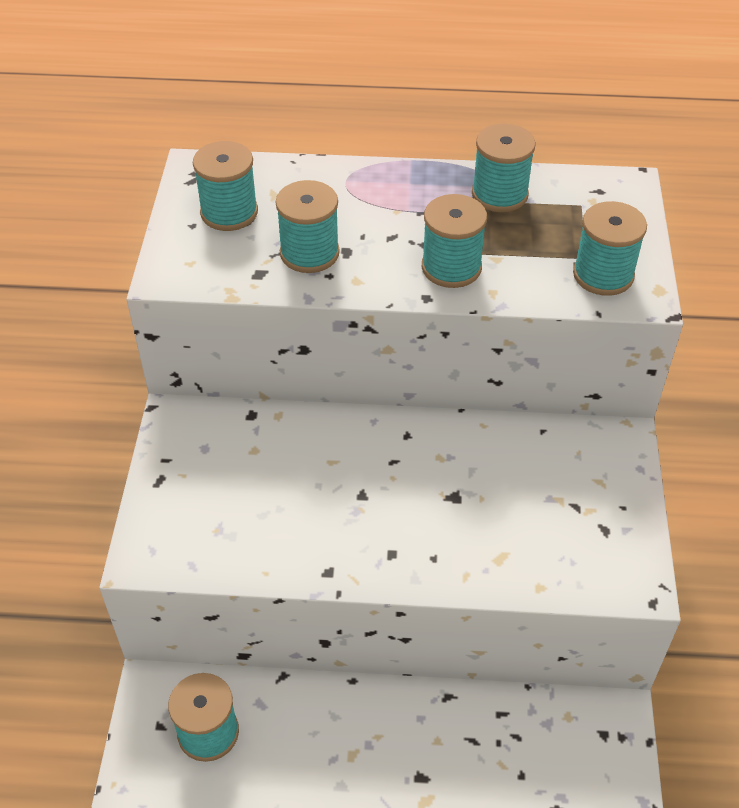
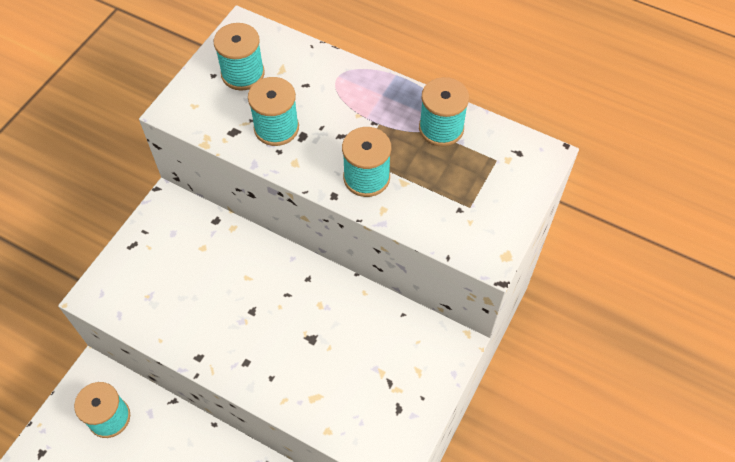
camera: 25 degrees right, 10 degrees up
turquoise spool [573,201,647,296] -> none

